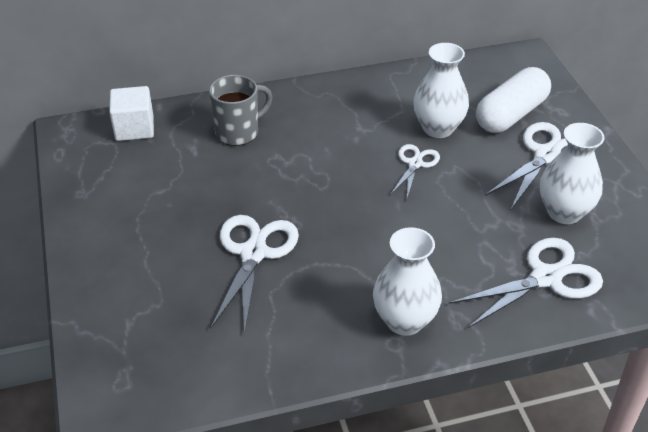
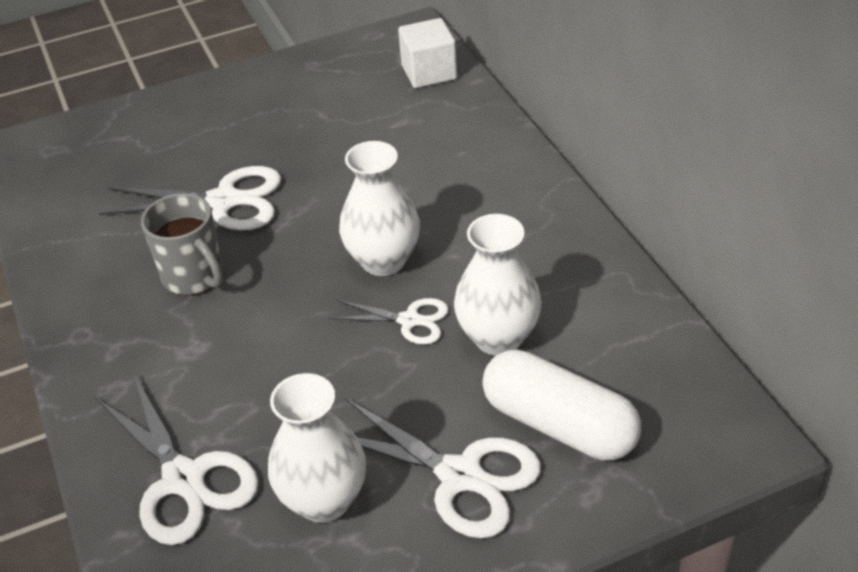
camera: 85 degrees right, 0 degrees up
grey mug [209,75,272,146] -> grey mug moved to [141,193,223,296]
white vase [373,227,442,336] -> white vase moved to [339,141,420,276]

